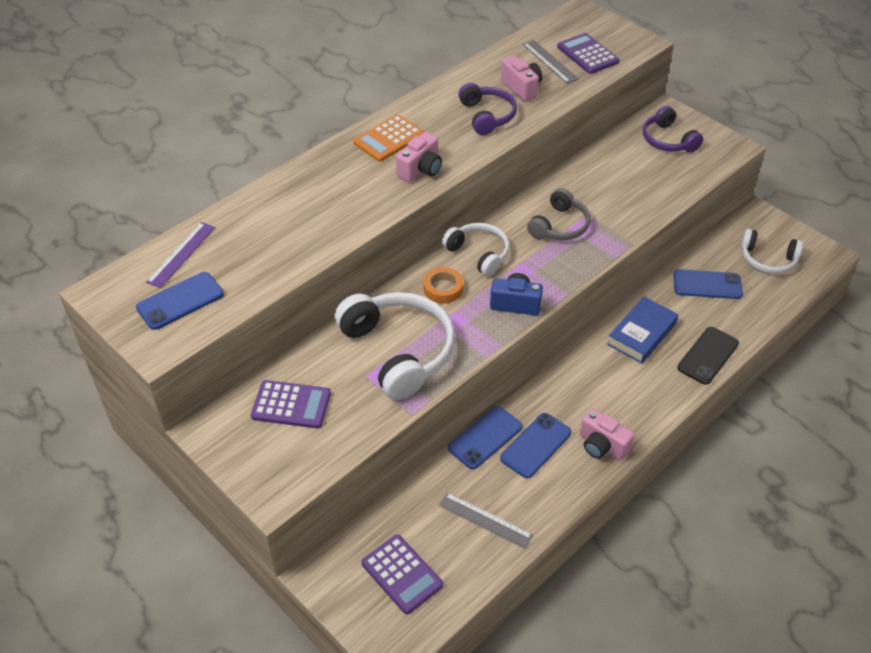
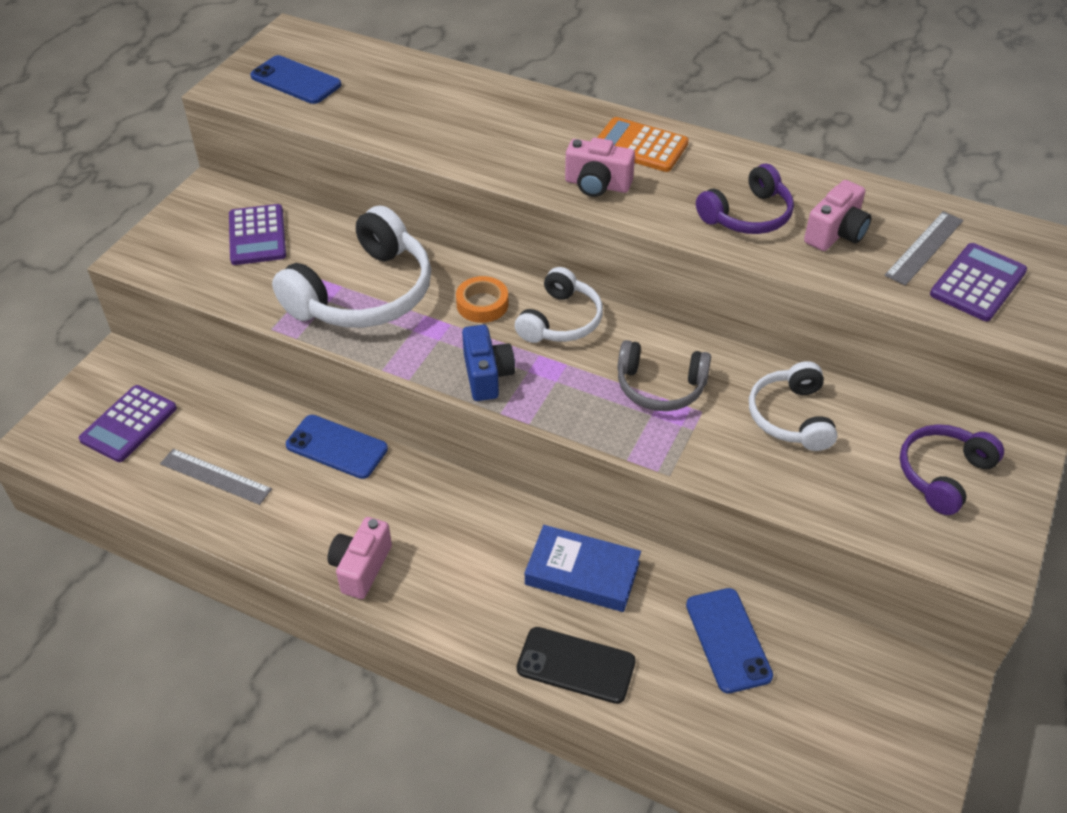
camera: 70 degrees right, 0 degrees up
purple ruler [146,222,215,288] -> none
grey ruler [439,492,533,549] -> grey ruler turned 75 degrees counterclockwise [160,449,272,505]
blue phone [500,413,572,478] -> none
white headphones [741,229,803,274] -> white headphones moved to [749,361,837,451]

